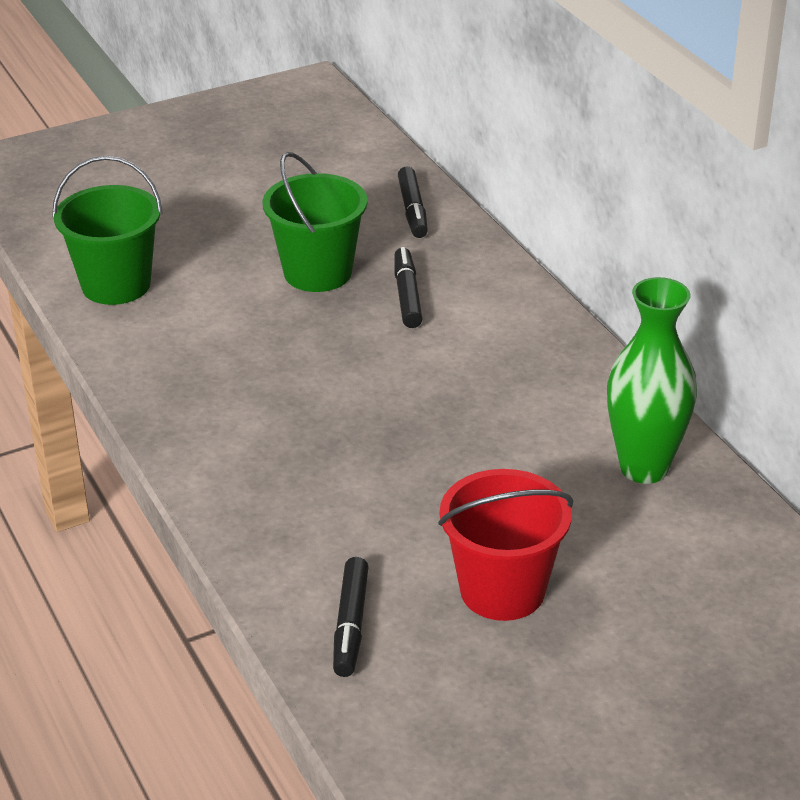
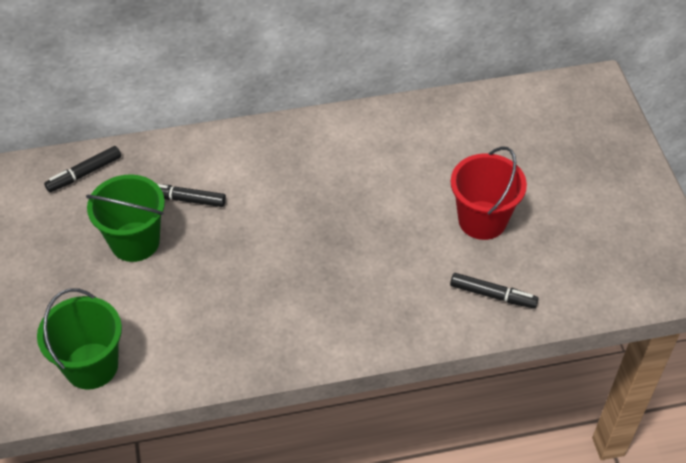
camera: 75 degrees left, 15 degrees up
black marker [398,166,428,238] -> black marker turned 135 degrees clockwise [44,146,121,192]
green vase [607,277,697,484] -> none

